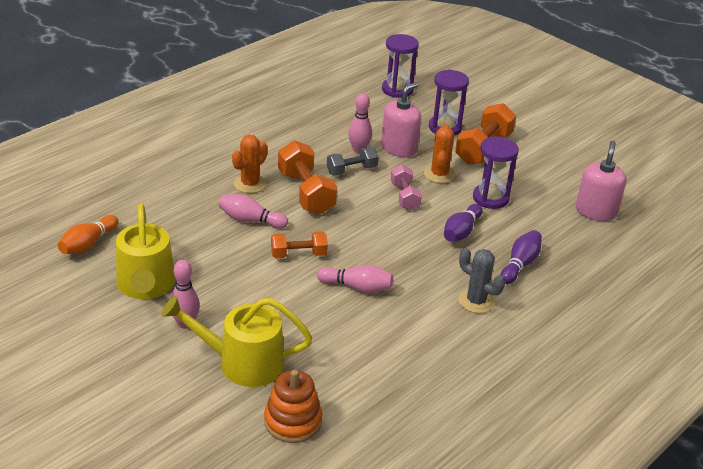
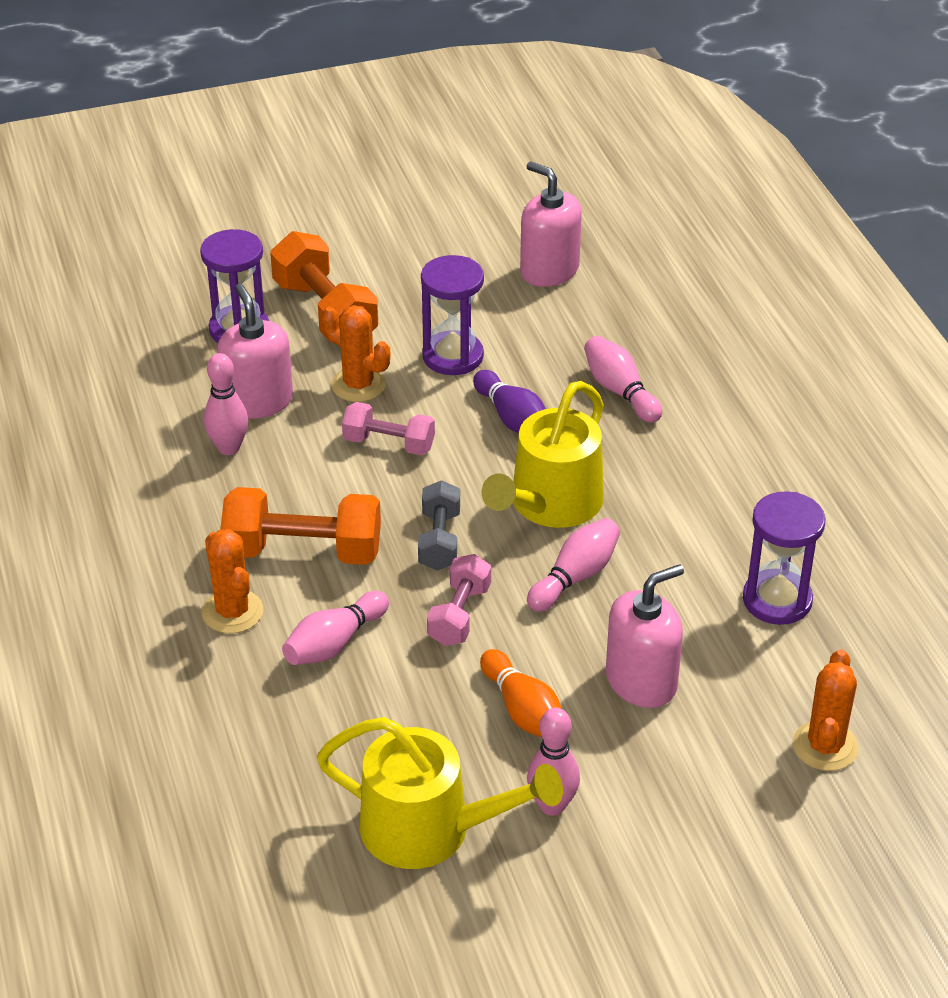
camera: 60 degrees left, 5 degrees up
orange bowling pin [58,215,119,254] -> orange bowling pin moved to [480,649,562,737]
yellow watering can [161,296,313,387] -> yellow watering can moved to [482,381,604,528]
orange stacking toy [264,369,322,443] -> orange cactus [793,649,859,771]
orange dumbbell [271,231,328,258] -> pink dumbbell [427,554,491,646]
grey dumbbell [327,147,379,176] -> grey dumbbell moved to [418,480,460,571]
purple hourglass [382,34,419,98] -> purple hourglass moved to [743,491,826,625]
grey cactus [458,248,505,313] -> none
purple bowling pin [501,230,542,284] -> pink bowling pin [584,336,662,423]
none -> pink soap dispenser [606,564,684,708]

